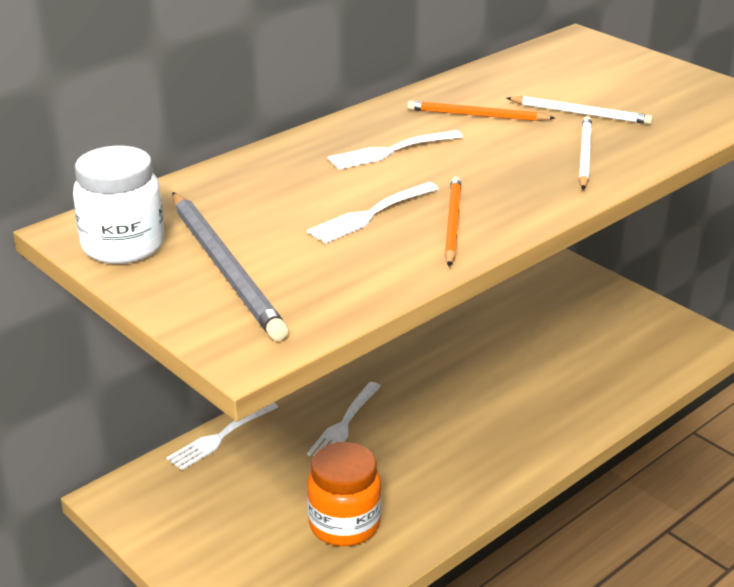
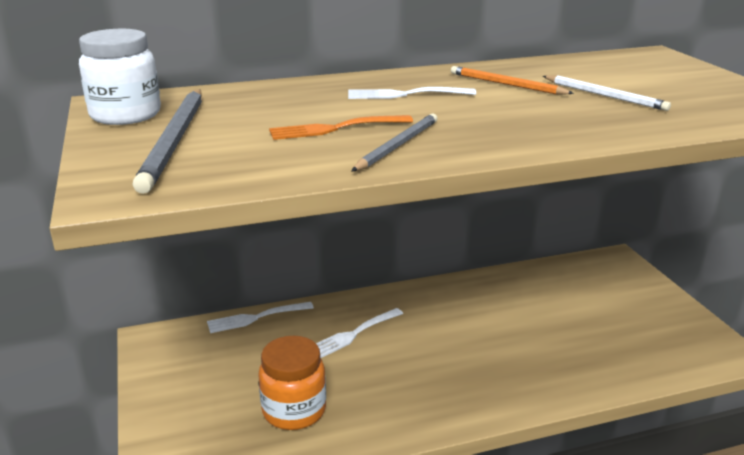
camera: 25 degrees right, 5 degrees down
white fork [307,182,439,244] -> orange fork [269,115,413,140]
orange pencil [444,176,461,267] -> grey pencil [352,114,438,171]
white pencil [579,116,592,190] -> none

